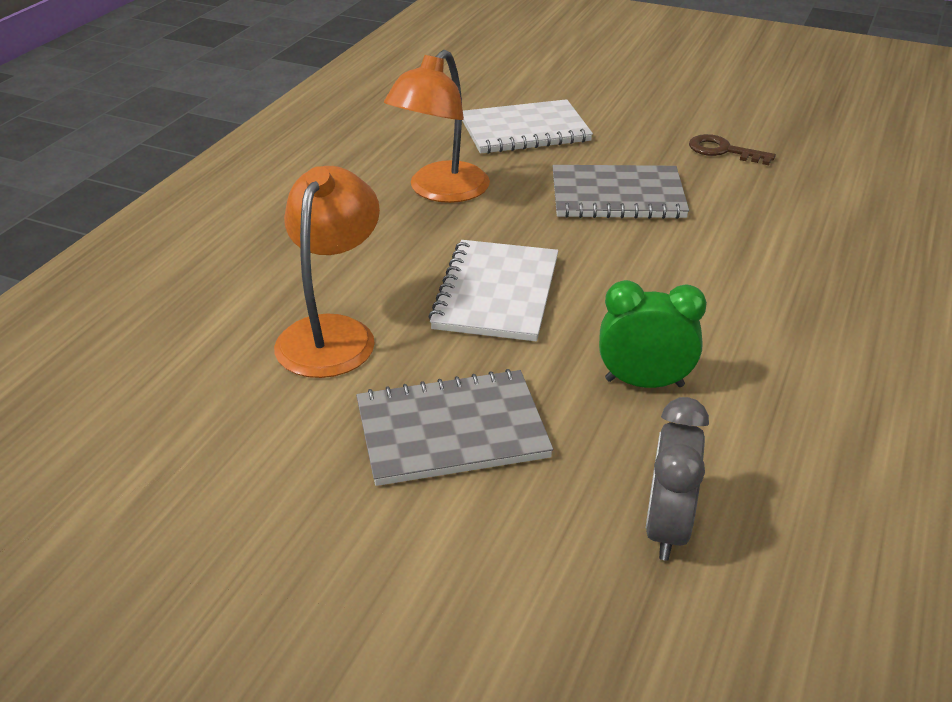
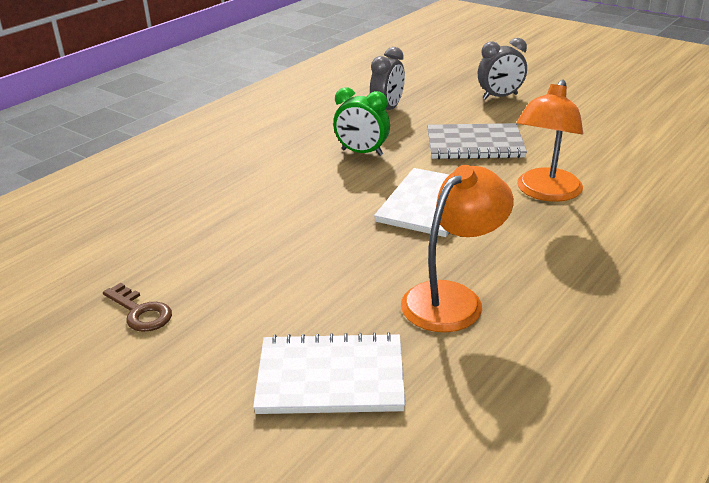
camera: 165 degrees left, 5 degrees down
grey notebook [552,165,689,219] -> none
none -> grey clock [478,38,527,100]

